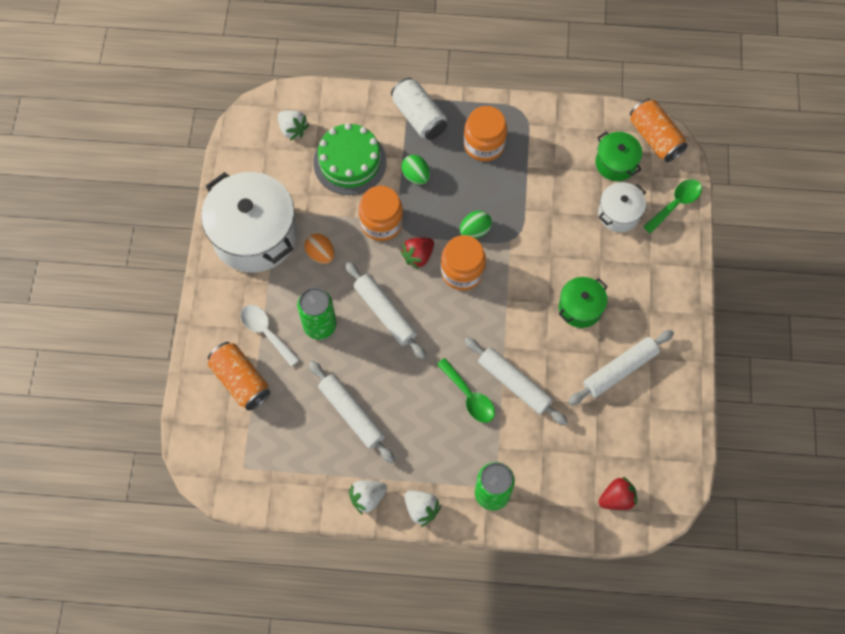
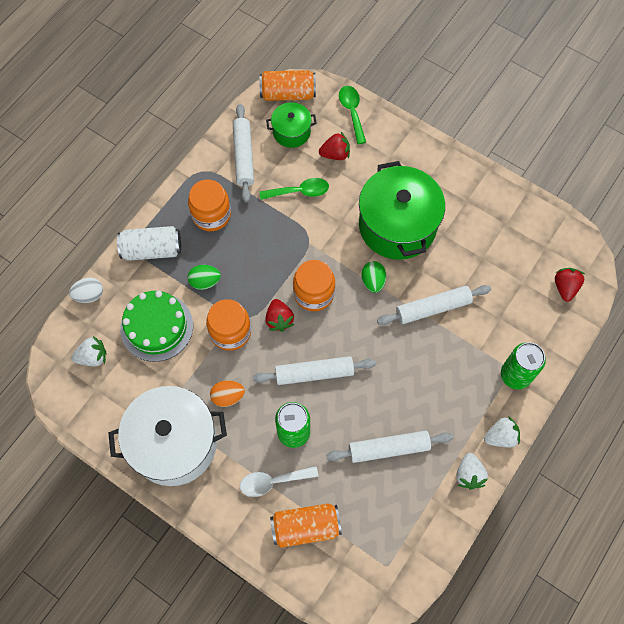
camera: 60 degrees left, 0 degrees up
green spoon [437,358,495,423] -> green spoon moved to [260,178,329,200]
green egg [460,211,492,238] -> green egg moved to [362,261,387,293]
green pot [559,277,608,328] -> green pot [359,161,445,260], size x1.98
white rolling pin [568,330,674,405] -> white rolling pin moved to [233,104,254,202]
white pot [598,182,646,232] -> red strawberry [319,132,350,160]
none -> white egg [69,278,103,303]

